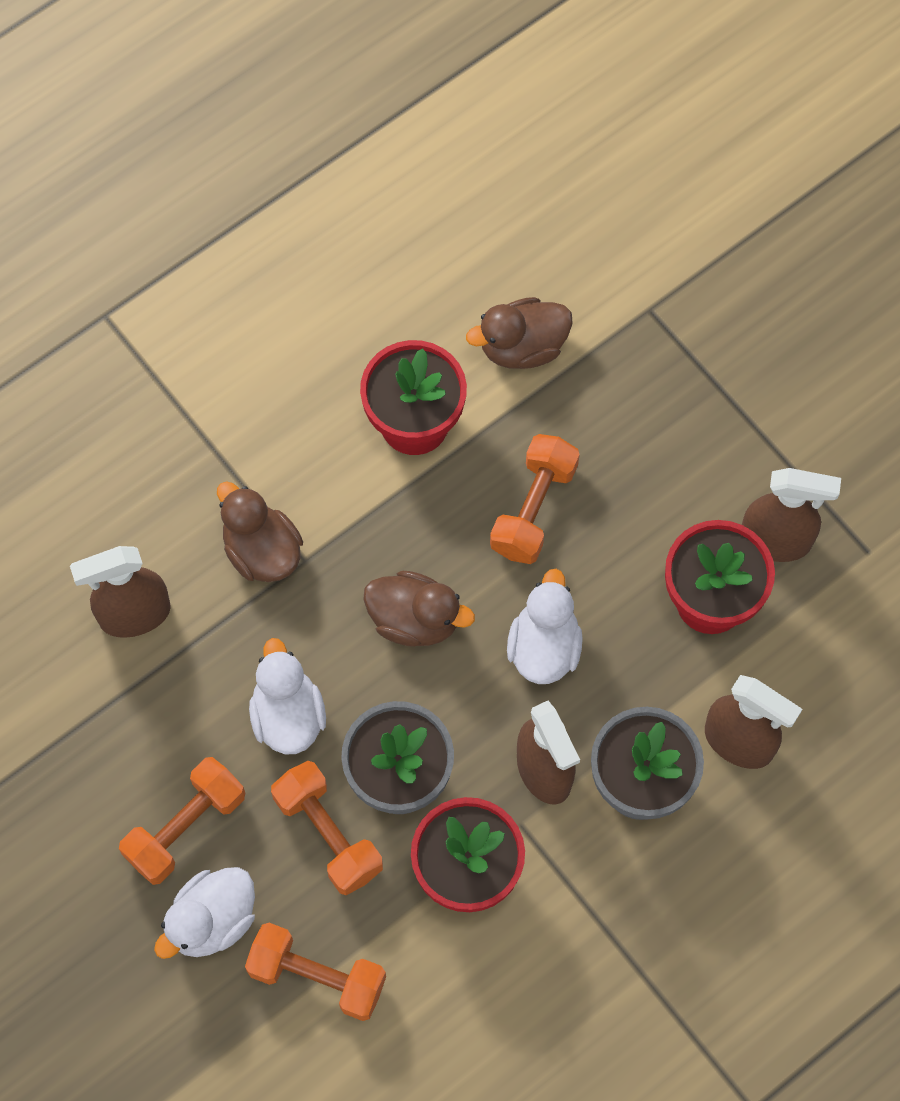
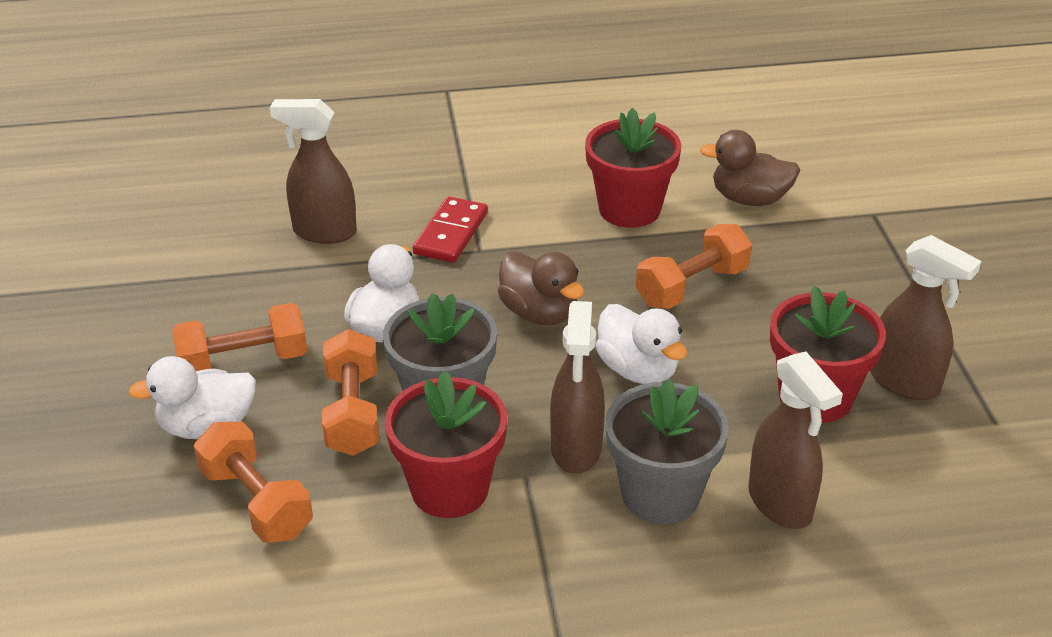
camera: 30 degrees right, 30 degrees down
brown duck [217,481,303,582] -> red domino [413,196,488,263]
white duck [507,569,583,684] -> white duck turned 105 degrees clockwise [596,304,687,384]

